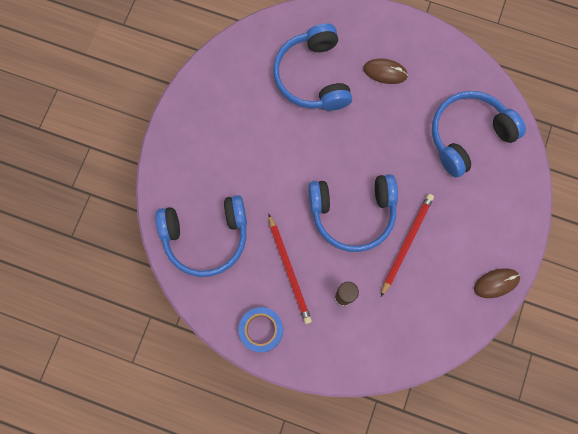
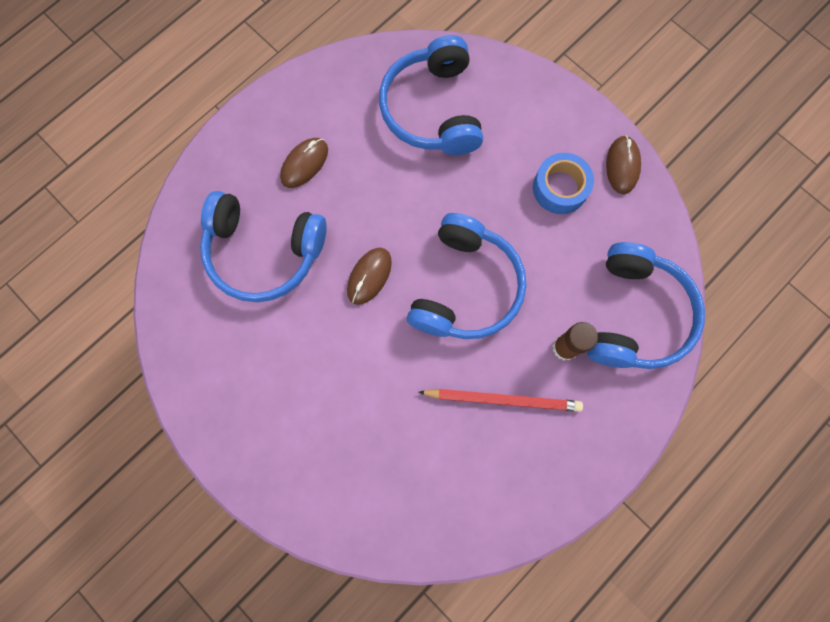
camera: 65 degrees left, 0 degrees up
blue headphones [156,195,247,277] -> blue headphones moved to [587,242,705,369]
blue tape [239,307,283,352] -> blue tape moved to [533,153,594,214]
red pencil [381,194,434,297] -> none
none -> brown mouse [347,247,392,305]

